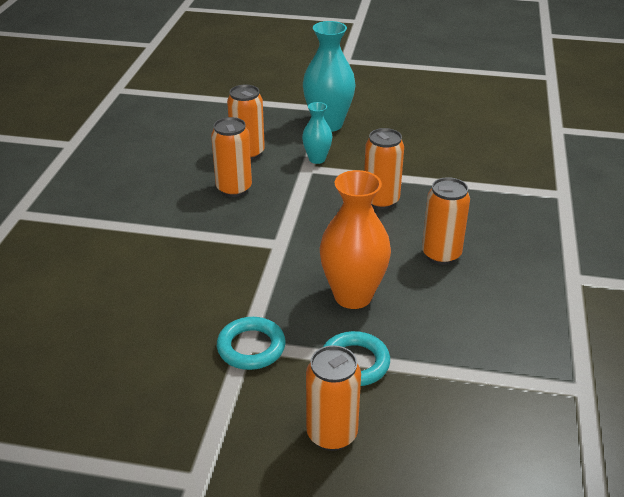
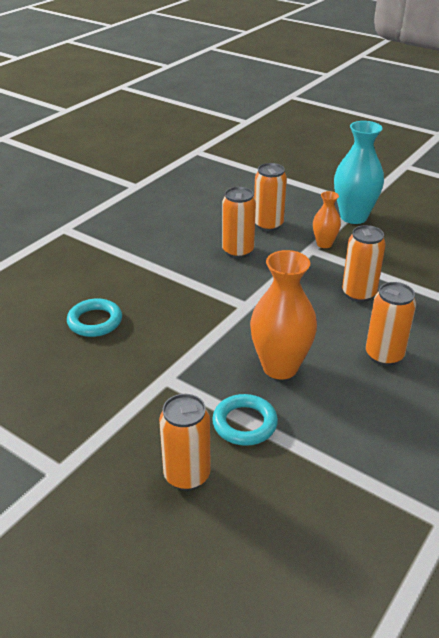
camera: 25 degrees right, 0 degrees up
turquoise ring [217,317,286,370] -> turquoise ring moved to [67,298,122,337]
turquoise vase [302,102,332,164] -> orange vase [313,191,341,248]

